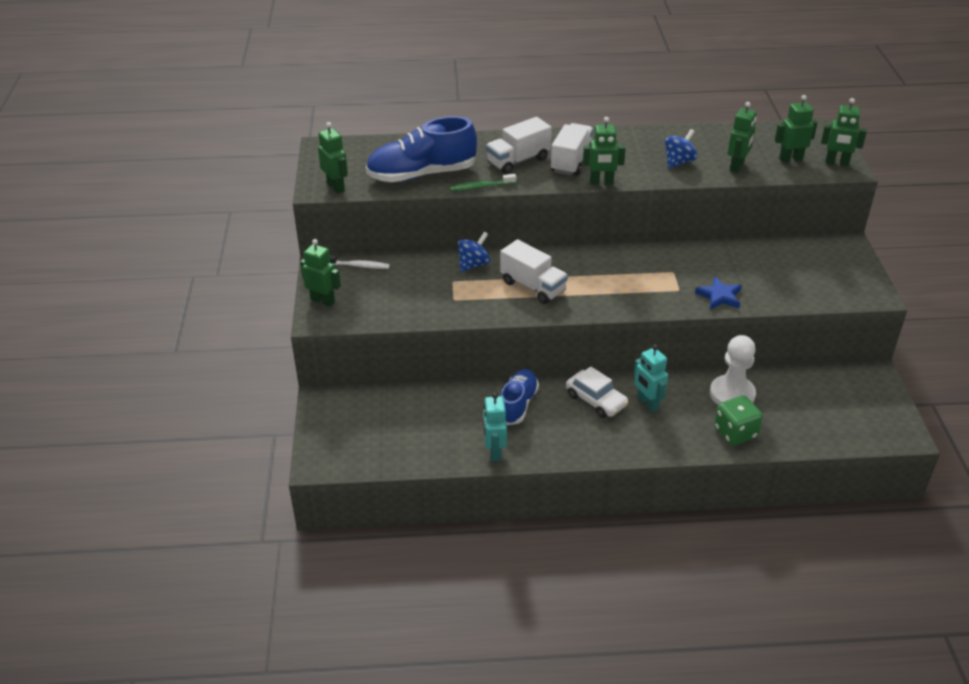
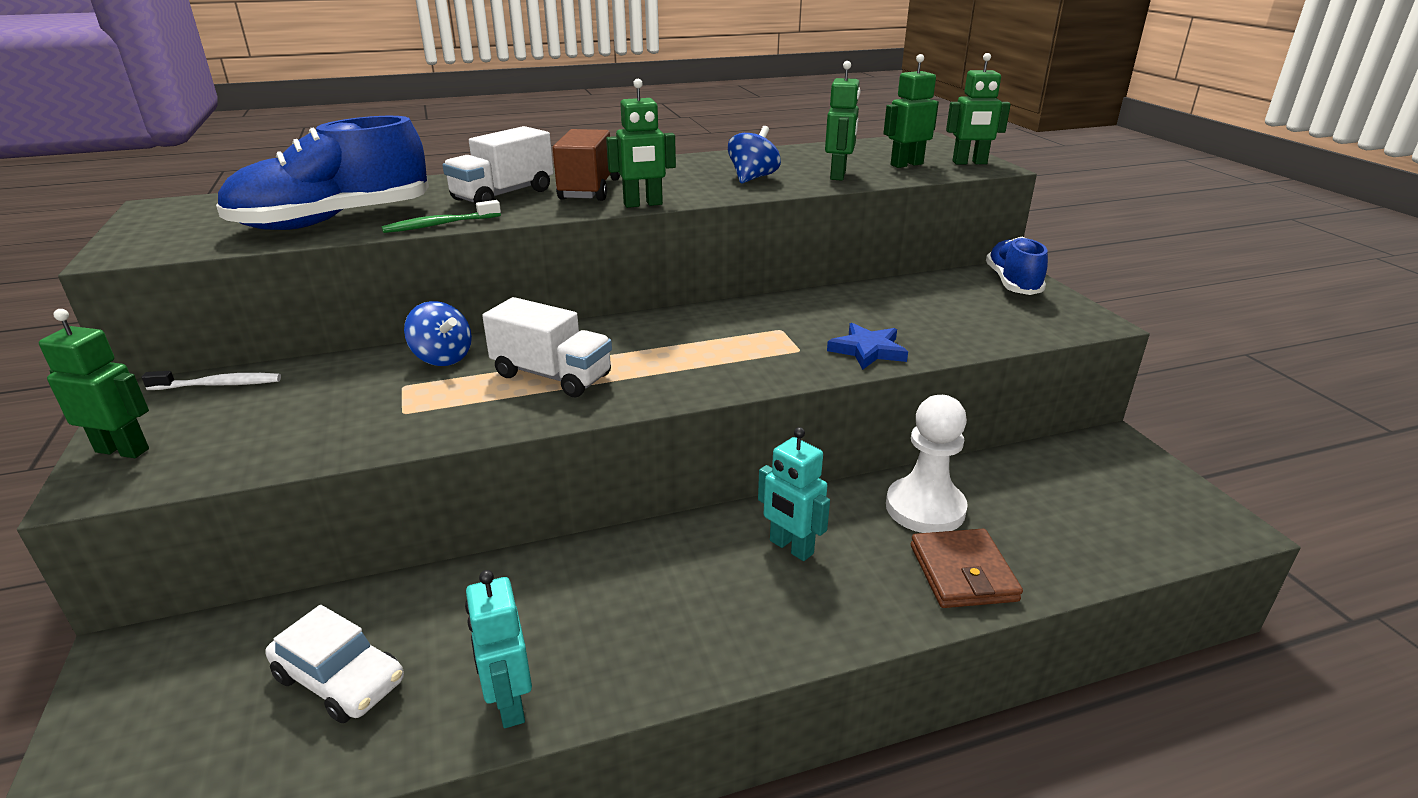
camera: 15 degrees left, 10 degrees down
green robot [318,122,348,194] -> none
blue spinning top [458,232,490,272] -> blue spinning top turned 105 degrees clockwise [404,301,472,366]
blue shoe [500,369,539,425] -> blue shoe moved to [986,237,1048,295]
white truck [550,123,593,175] -> brown truck [553,129,620,201]
white car [566,367,628,418] -> white car moved to [266,605,404,723]
green dice [714,395,763,446] -> brown wallet [911,529,1023,608]

